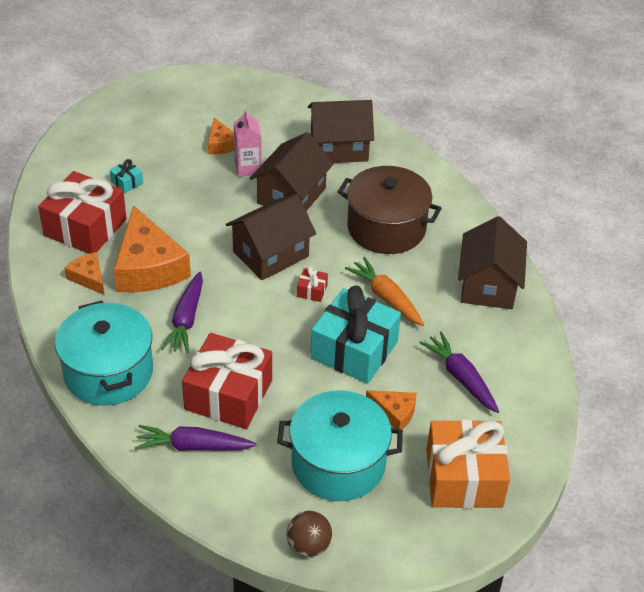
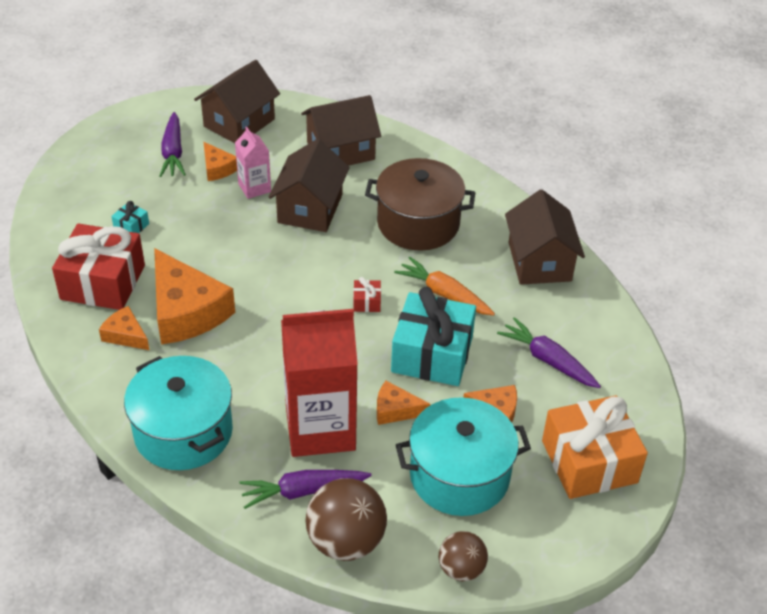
camera: 15 degrees left, 0 degrees up
purple carrot [161,272,203,353] -> purple carrot moved to [160,112,186,177]
red gift [182,333,272,429] -> red carton [281,309,358,457]
brown house [226,194,316,280] -> brown house moved to [194,60,280,143]
none -> brown ball [306,478,387,561]
none -> orange cheese [377,381,431,425]

